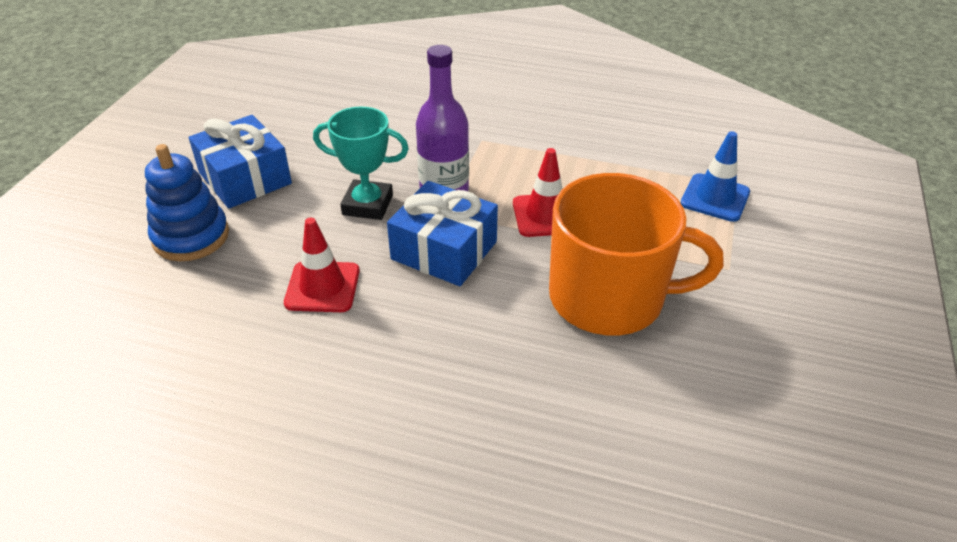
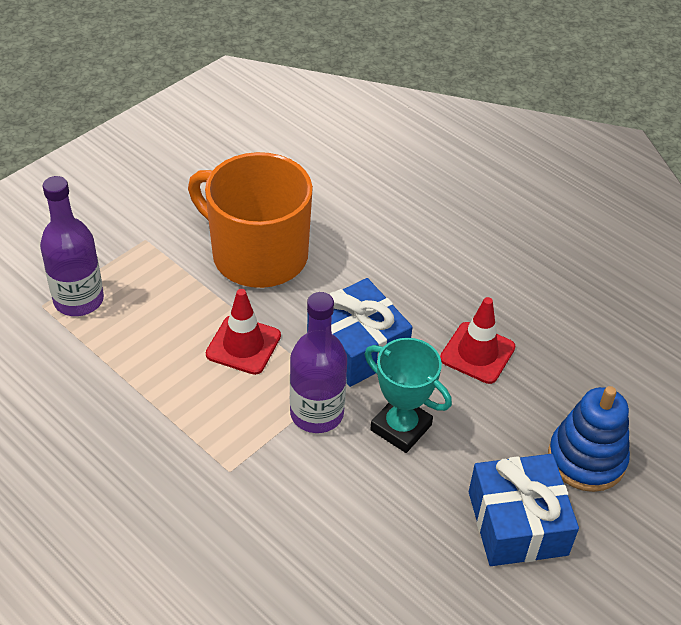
camera: 155 degrees left, 5 degrees up
blue traffic cone [681,131,750,222] -> purple bottle [40,176,104,316]

